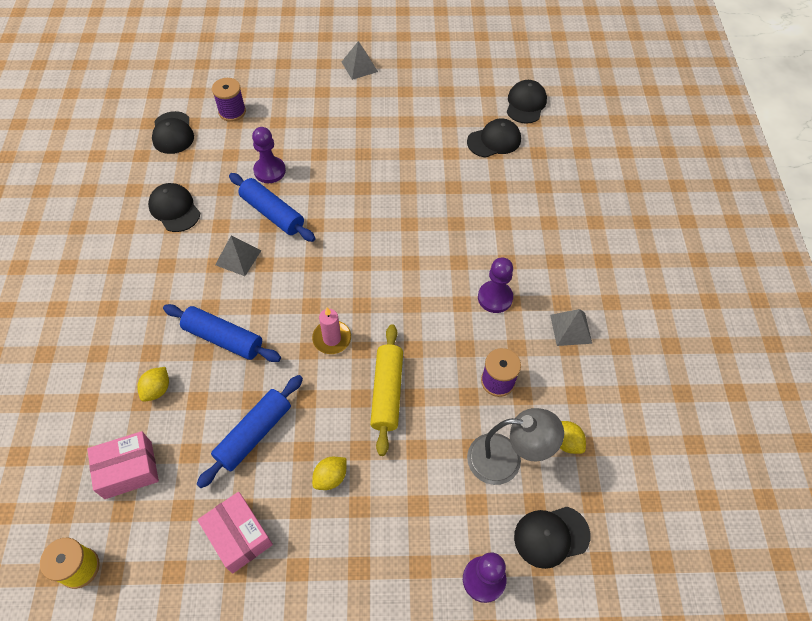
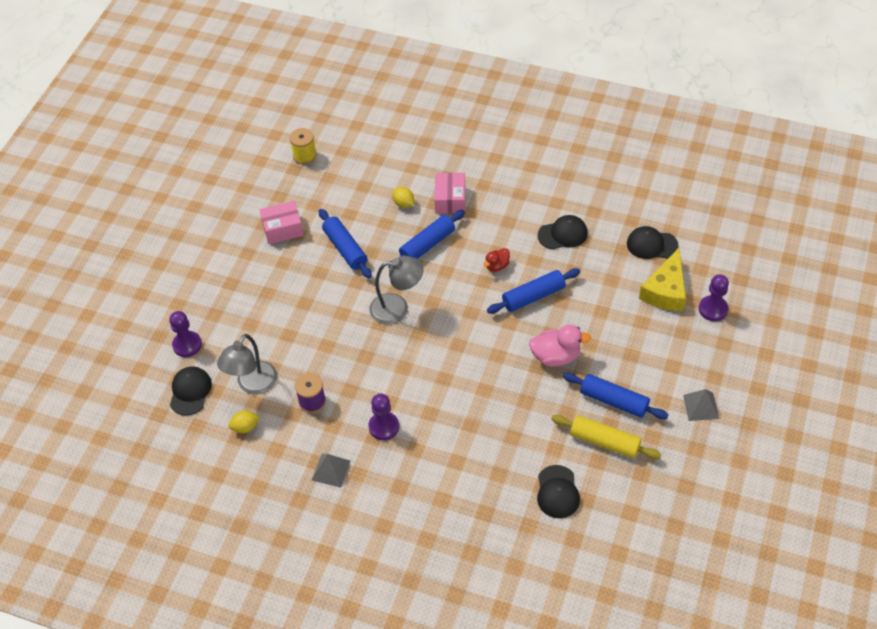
camera: 115 degrees right, 5 degrees down
pink box [87,431,159,499] -> pink box moved to [435,173,465,214]
purple spool [212,78,246,122] -> yellow cheese [639,248,686,311]
grey pyramid [215,236,262,276] -> red duck [483,248,510,272]
purple pawn [252,127,286,183] -> purple pawn moved to [699,274,729,321]
pink candle [312,308,351,354] -> grey lamp [369,256,424,325]
yellow lemon [312,457,346,490] -> none
yellow rolling pin [370,324,403,456] -> yellow rolling pin moved to [551,415,661,459]
black cap [507,80,547,124] -> none
none -> pink duck [529,325,591,367]
none -> blue rolling pin [563,372,668,419]

